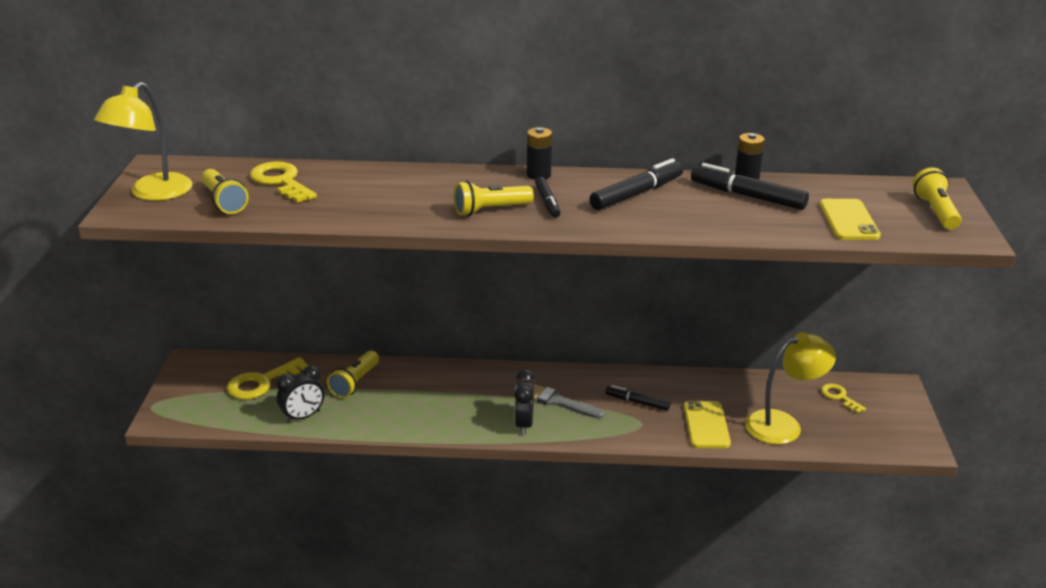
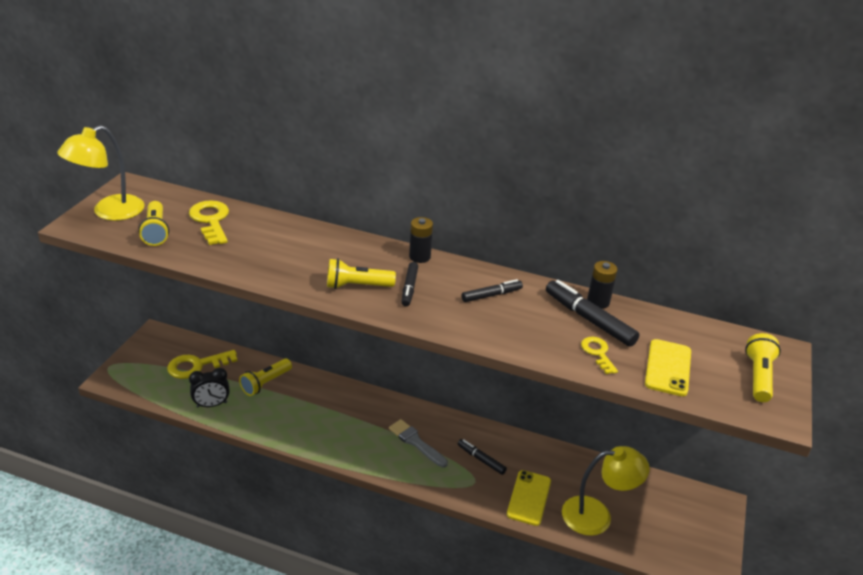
camera: 15 degrees right, 5 degrees up
black clock [515,369,535,435] -> none
black marker [589,158,683,210] -> black marker [462,279,523,302], size x0.61
yellow key [821,383,866,413] -> yellow key moved to [581,337,618,374]

